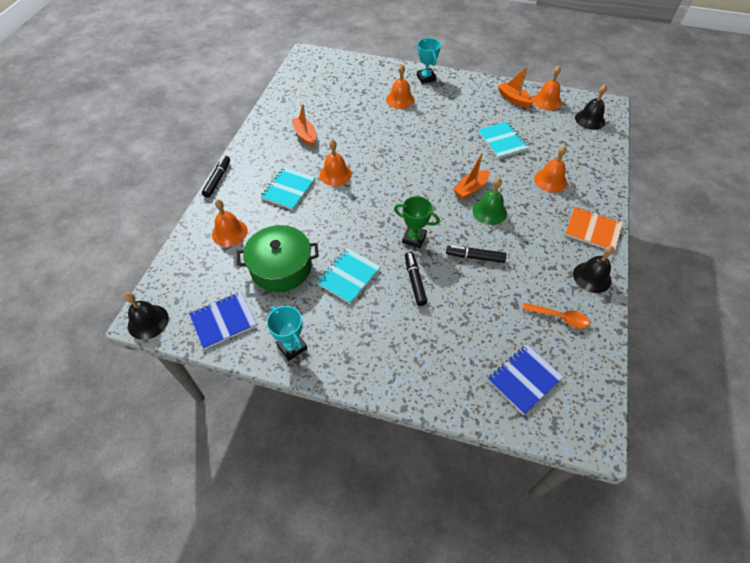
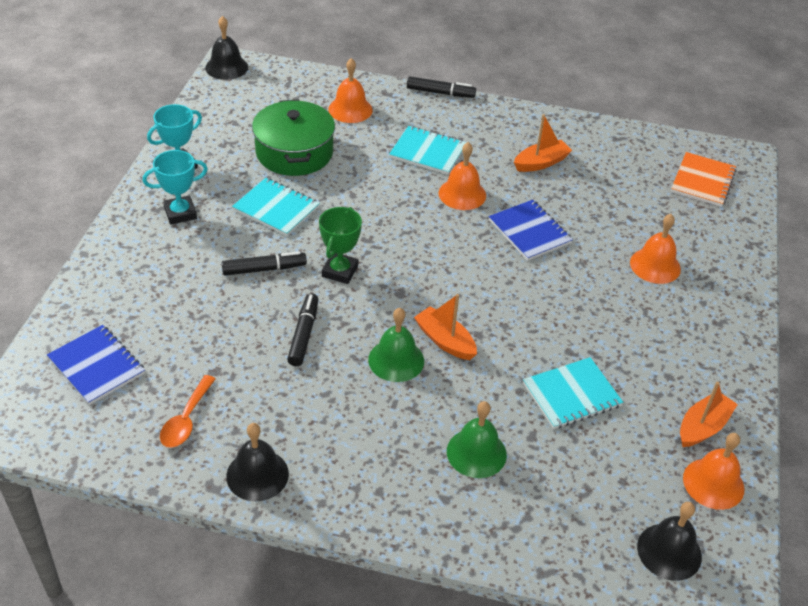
camera: 85 degrees right, 10 degrees down
blue notebook [189,291,257,350] -> blue notebook moved to [489,200,573,261]
turquoise trophy [417,38,441,84] -> turquoise trophy moved to [143,150,208,224]
orange bell [534,146,567,193] -> green bell [447,401,507,478]
orange notebook [565,207,623,251] -> orange notebook moved to [671,152,736,207]

